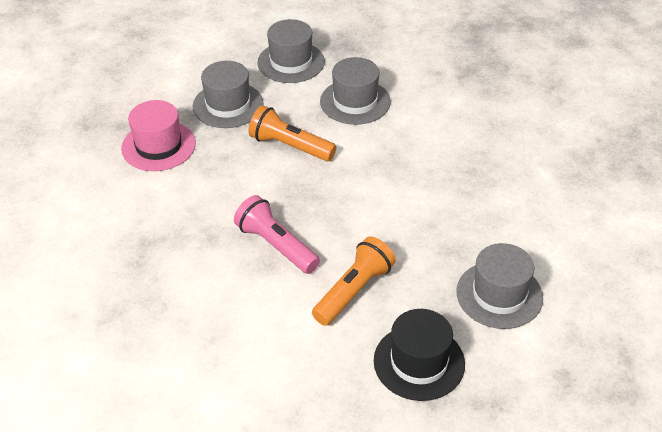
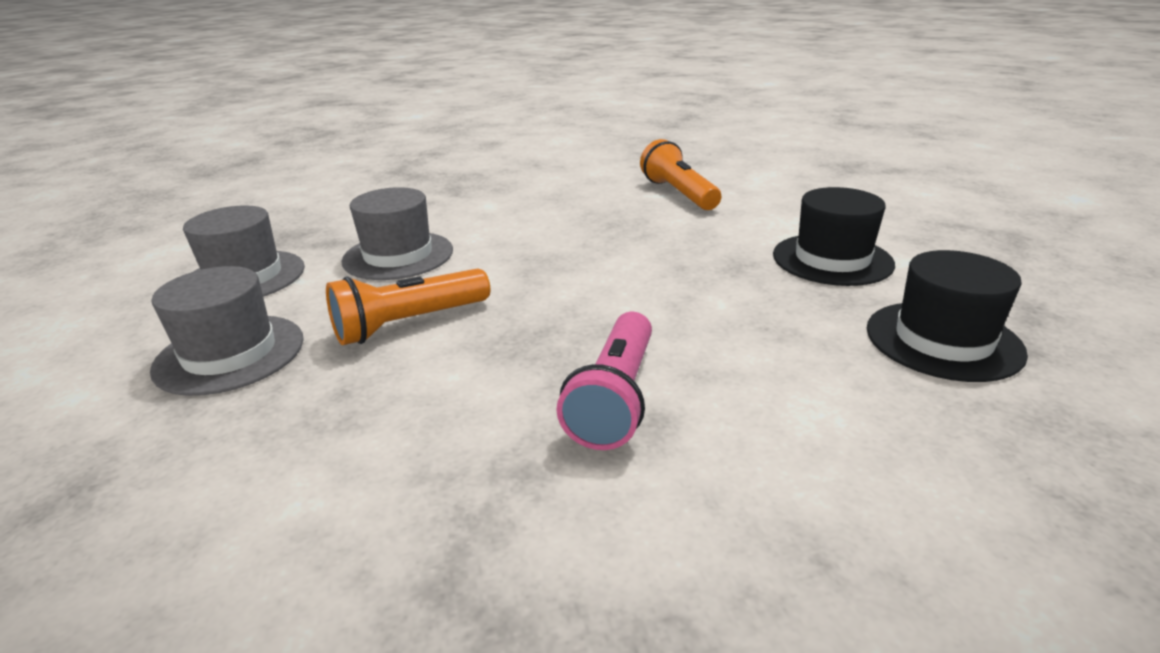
camera: 60 degrees left, 15 degrees down
pink hat [121,100,196,171] -> none
pink flashlight [234,195,320,274] -> pink flashlight turned 60 degrees counterclockwise [556,312,652,450]
orange flashlight [312,236,396,326] -> orange flashlight moved to [640,139,721,210]
grey hat [456,243,543,329] -> black hat [773,187,895,286]

